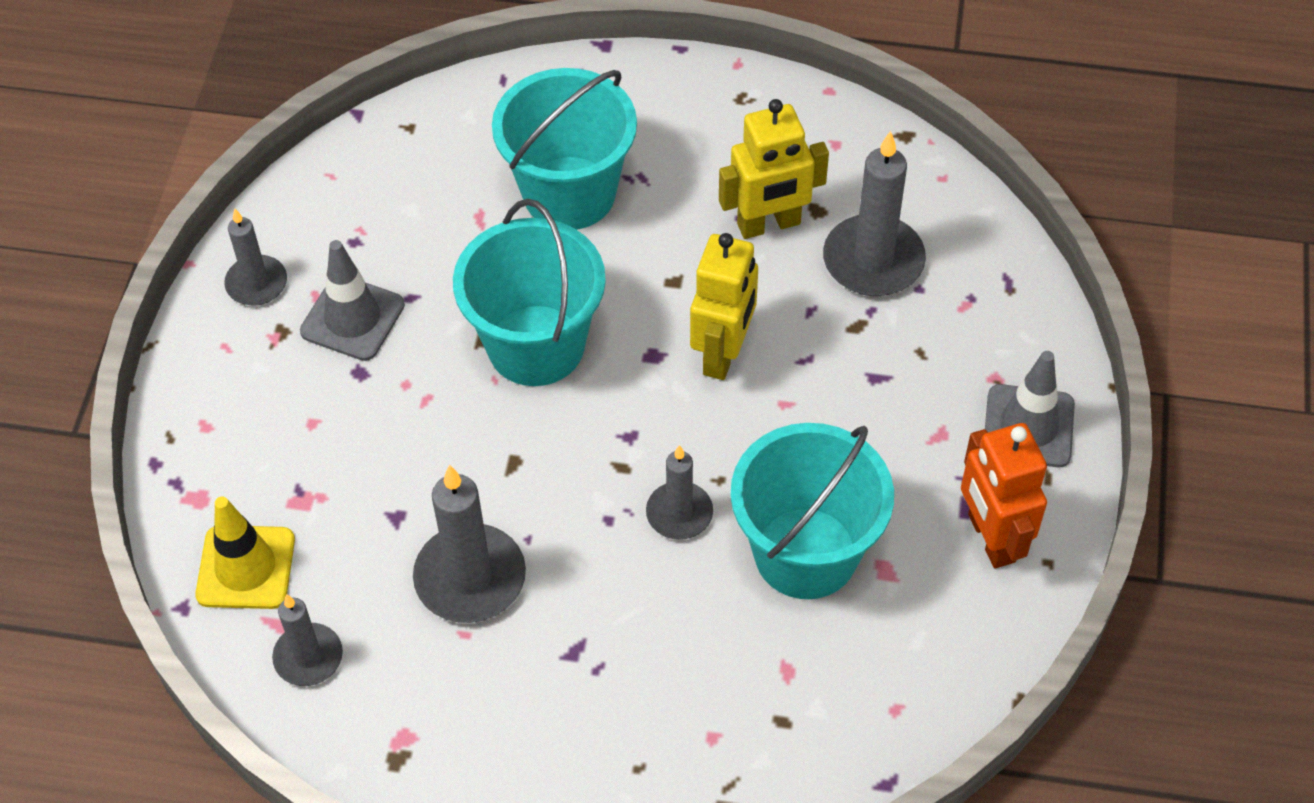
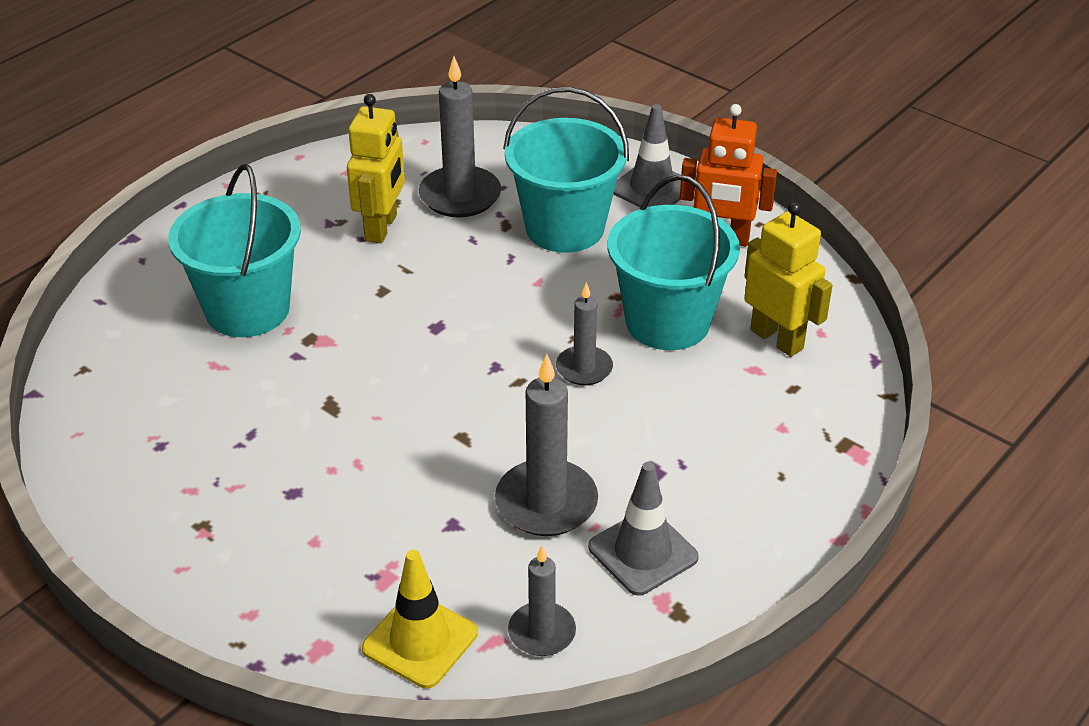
camera: 60 degrees left, 15 degrees down
grey candle [224,209,287,306] -> none
grey traffic cone [300,240,405,361] -> grey traffic cone moved to [588,462,699,596]
turquoise bucket [453,199,606,386] -> turquoise bucket moved to [503,87,629,253]
yellow robot [690,233,758,380] -> yellow robot moved to [744,202,832,357]

